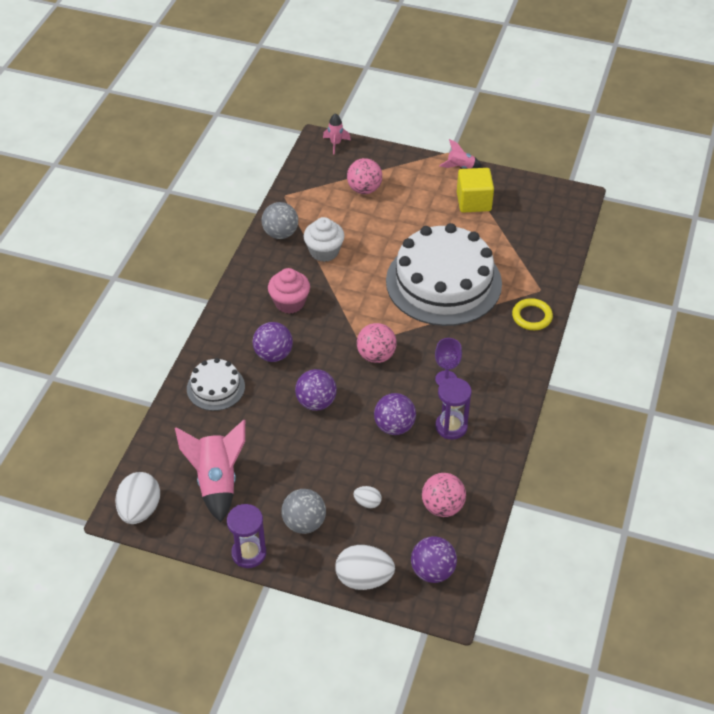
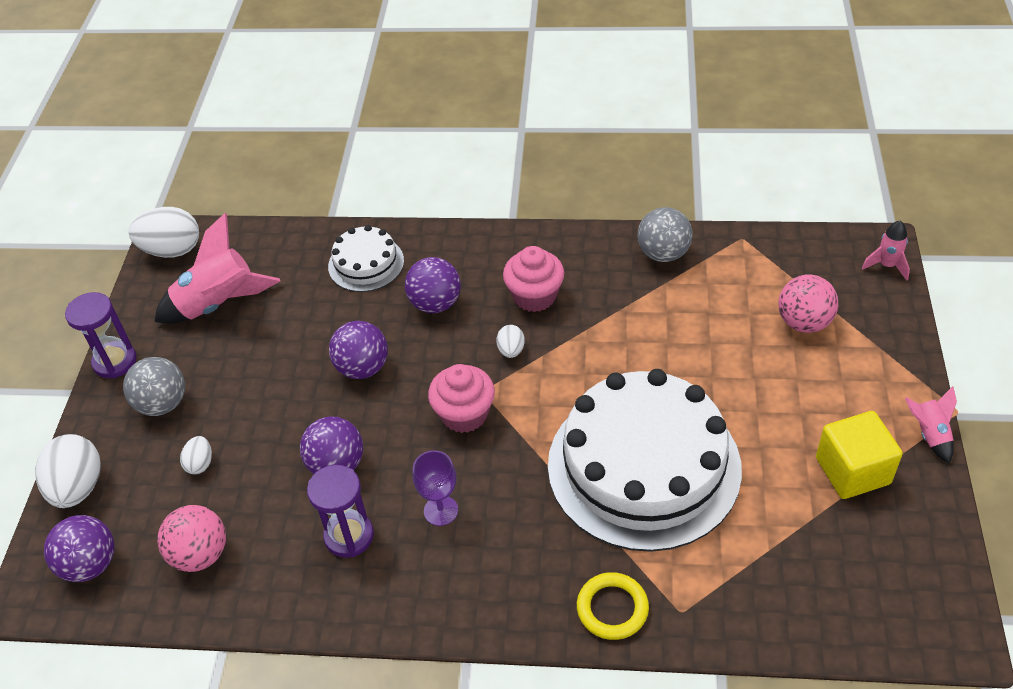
camera: 80 degrees right, 0 degrees up
white cupcake [304,217,344,262] -> none
pink ball [357,323,397,363] -> pink cupcake [428,364,495,433]
none -> white egg [496,325,525,358]

